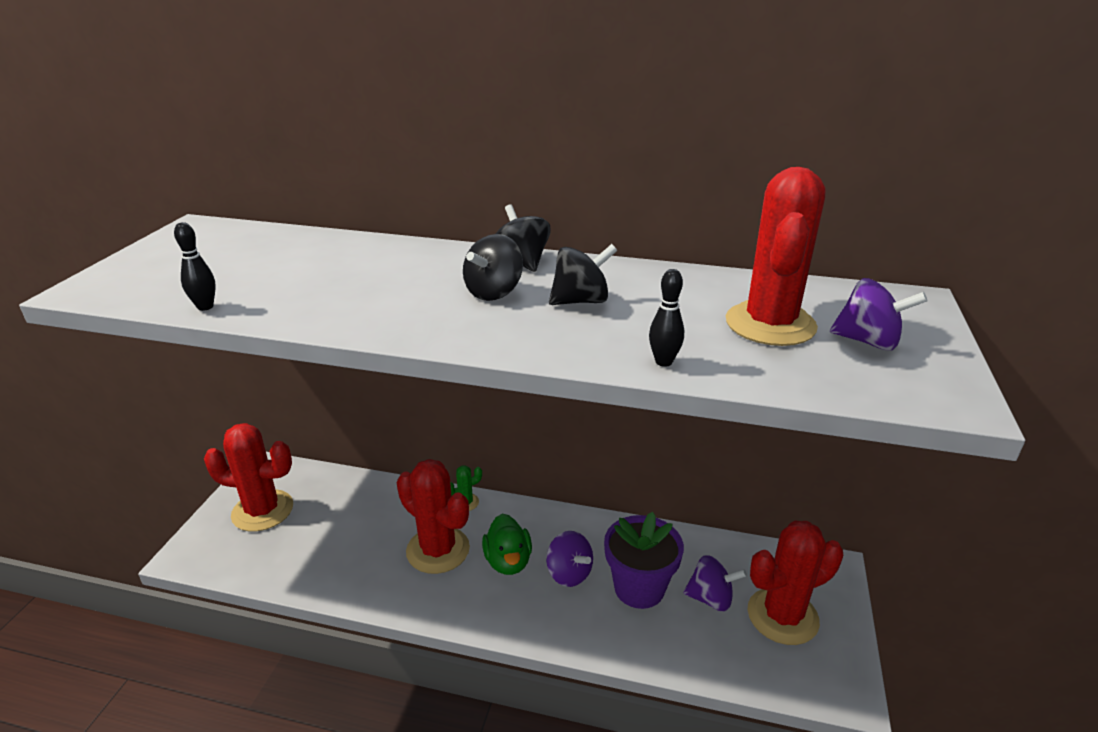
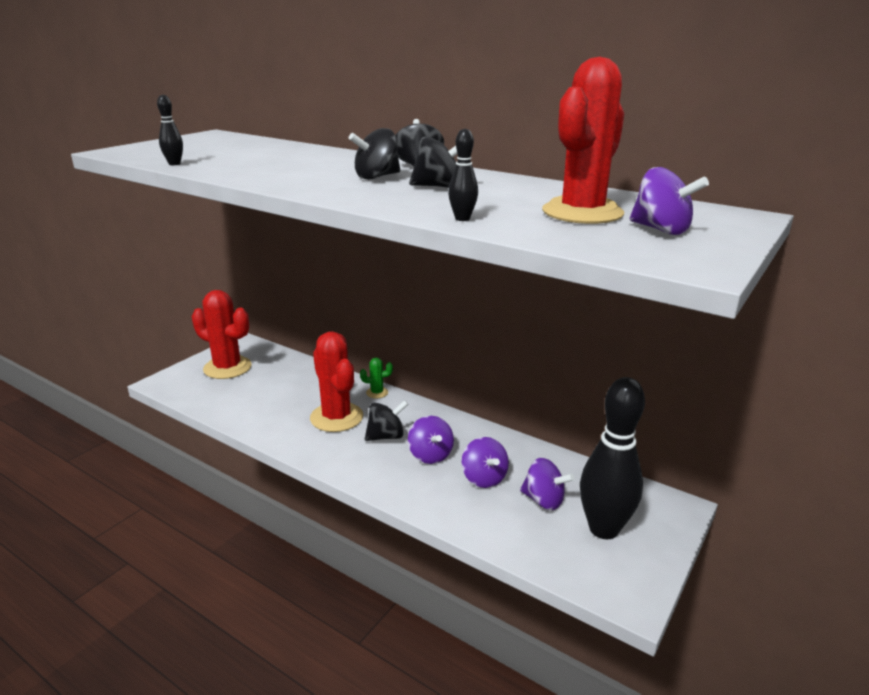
camera: 20 degrees right, 5 degrees down
green duck [482,514,532,575] -> black spinning top [365,400,408,441]
purple flower pot [604,512,684,609] -> purple spinning top [462,437,509,488]
red cactus [748,521,843,645] -> black bowling pin [580,377,645,539]

